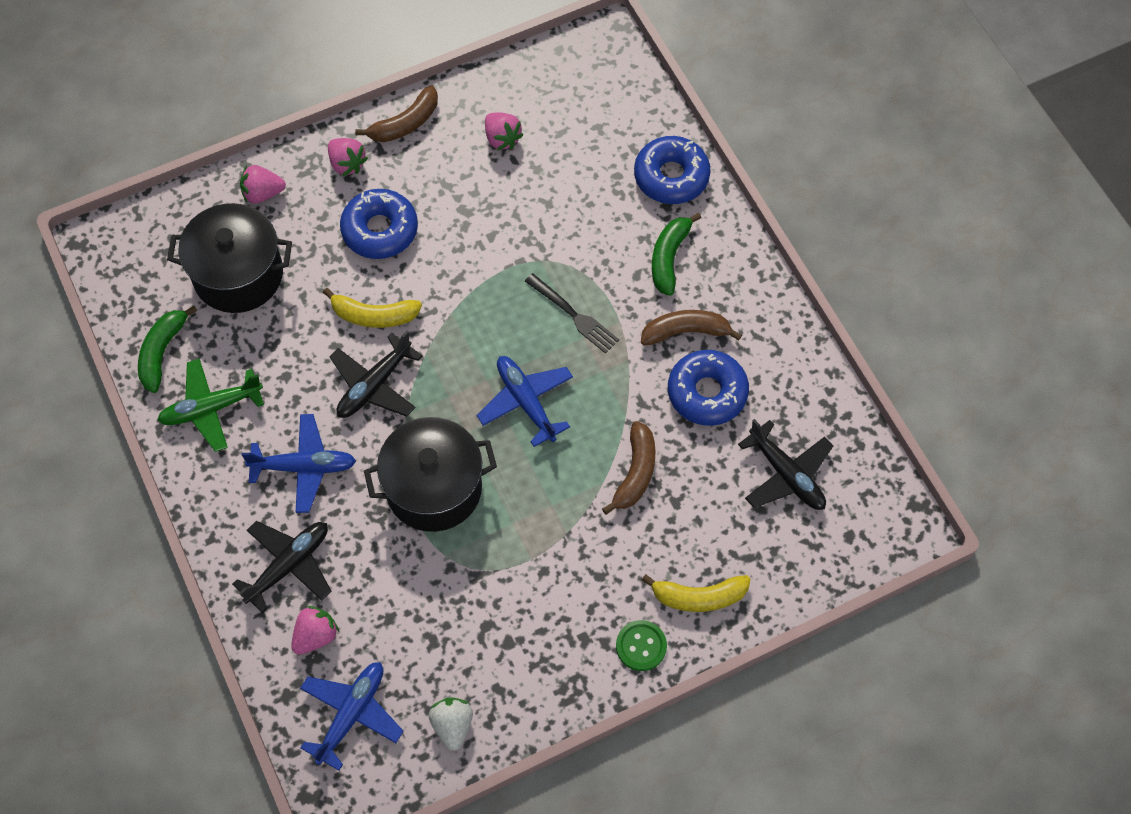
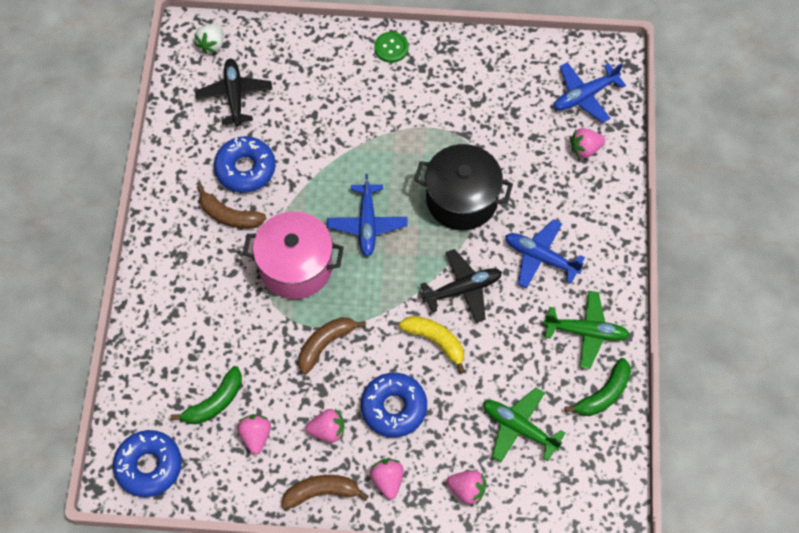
camera: 150 degrees left, 0 degrees up
black pot [167,203,292,313] -> green plane [483,388,565,462]
black plane [232,521,331,613] -> none
white strawberry [429,697,473,751] -> white strawberry moved to [194,24,223,54]
black fork [525,273,619,354] -> pink pot [243,211,344,299]
brown banana [602,421,655,515] -> brown banana moved to [298,317,366,374]
blue donut [634,136,711,204] -> blue donut moved to [113,430,182,497]
yellow banana [642,574,750,612] -> none
green banana [652,213,701,296] -> green banana moved to [171,366,242,424]
none -> pink strawberry [305,409,344,443]

